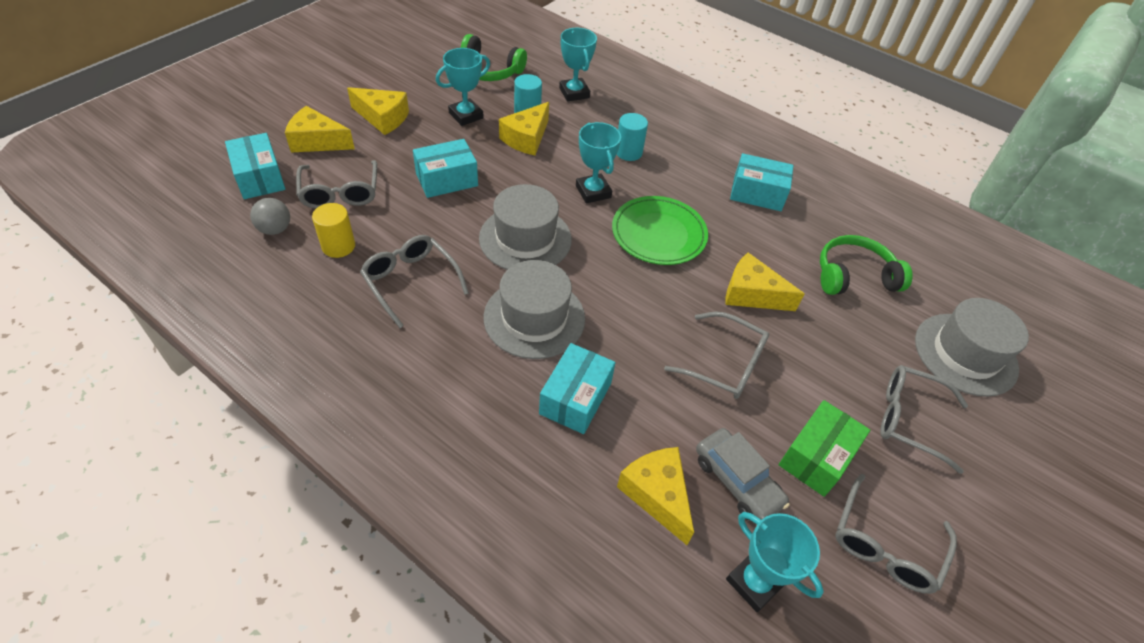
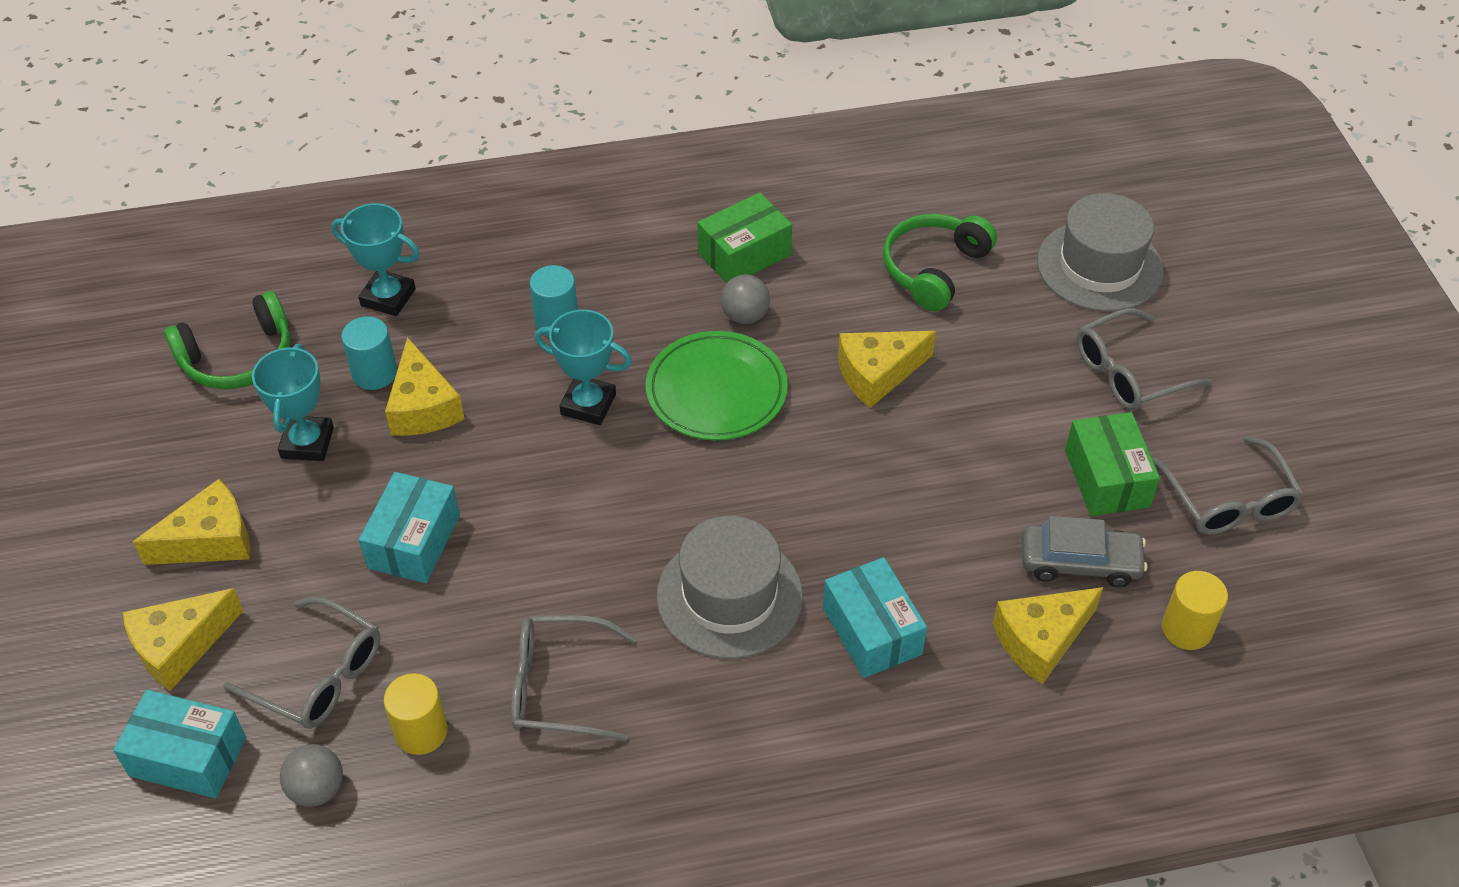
camera: 45 degrees left, 0 degrees up
grey hat [479,184,572,270] -> none
yellow cheese [617,447,694,545] -> yellow cheese turned 45 degrees counterclockwise [993,587,1103,685]
grey glasses [664,311,769,399] -> none
turquoise trophy [726,512,824,612] -> yellow cylinder [1162,571,1228,650]
turquoise box [730,153,794,211] -> green box [697,192,792,283]
none -> grey ball [721,275,770,324]

